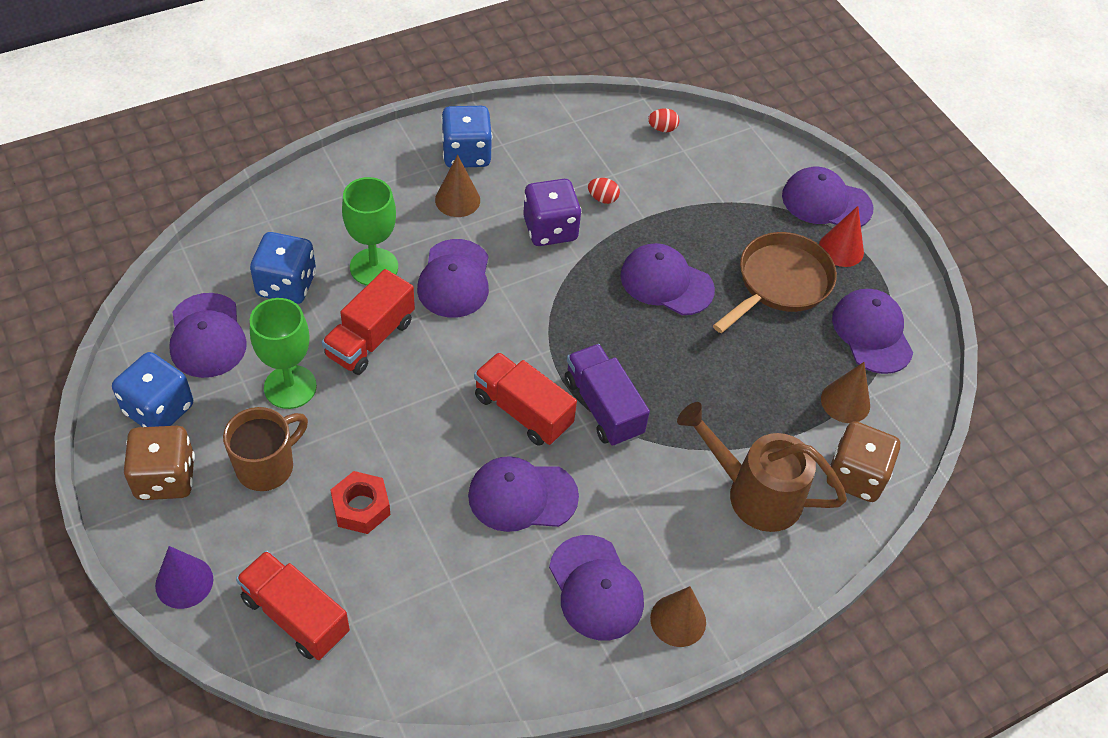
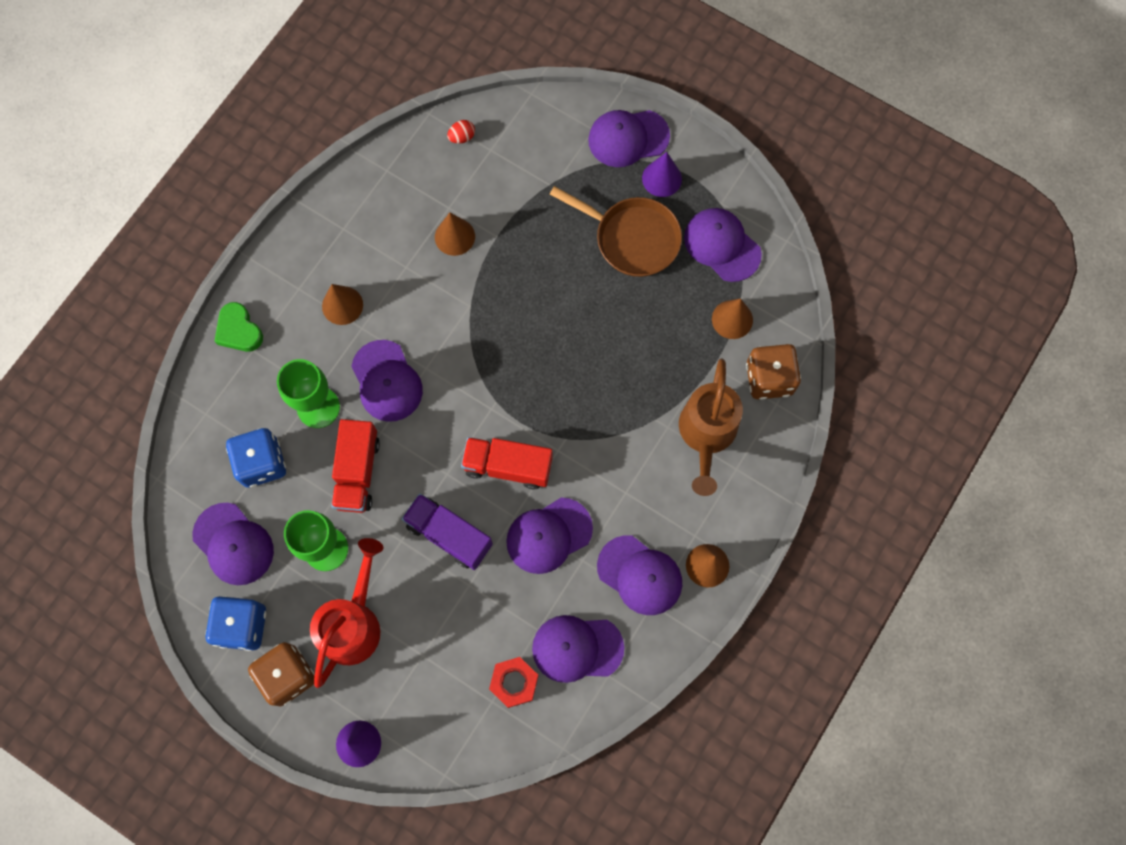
camera: 25 degrees left, 20 degrees up
brown mug [223,407,308,491] -> red watering can [310,538,384,688]
red truck [236,550,350,660] -> none
red nut [331,471,390,534] -> red nut moved to [489,657,538,708]
blue dice [441,106,492,168] -> none
purple dice [523,179,581,246] -> none
purple truck [565,344,650,447] -> purple truck moved to [402,494,493,570]
red egg [588,178,620,204] -> brown cone [435,212,475,256]
purple cap [620,243,715,315] -> purple cap moved to [532,615,624,683]
brown watering can [677,402,847,532] -> brown watering can turned 75 degrees counterclockwise [679,358,743,496]
brown pan [713,232,837,333] -> brown pan turned 105 degrees clockwise [550,186,682,277]
red cone [819,206,864,267] -> purple cone [642,152,682,197]
none -> green heart [214,302,263,352]

